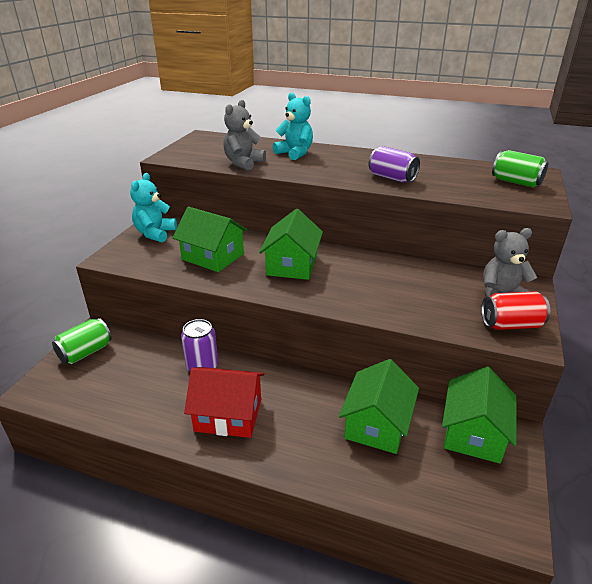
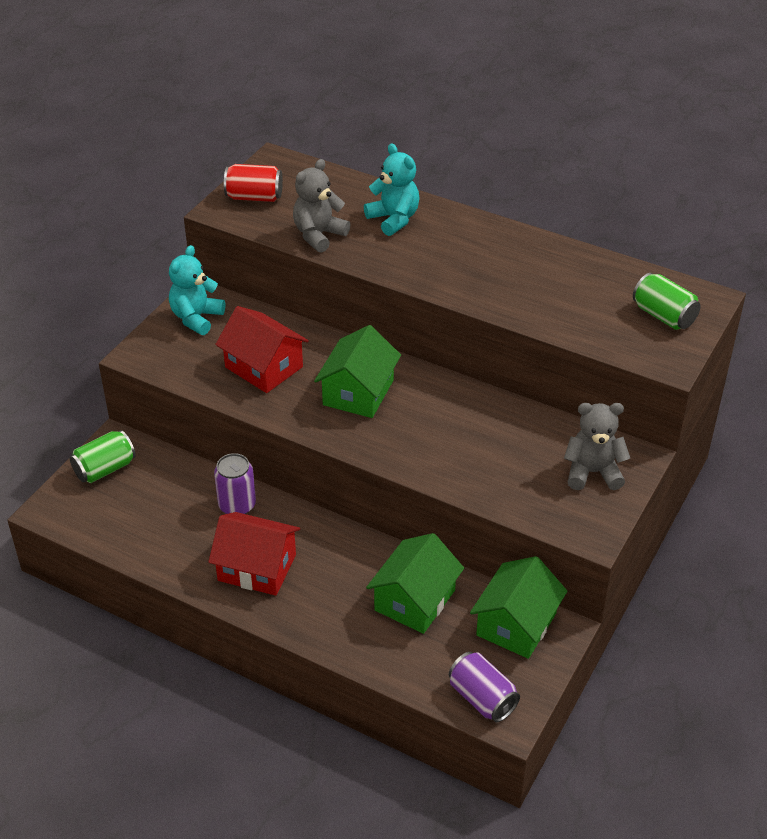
camera: 10 degrees right, 10 degrees up
green house [173,207,248,272] -> red house [215,306,309,393]
purple can [369,146,420,183] -> purple can moved to [449,652,520,722]
red can [481,292,550,330] -> red can moved to [224,164,283,202]

